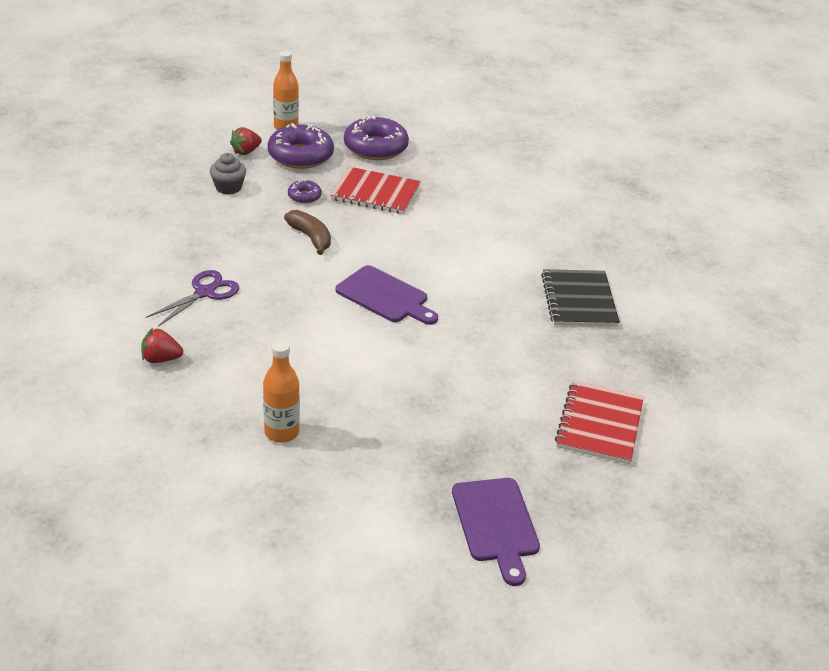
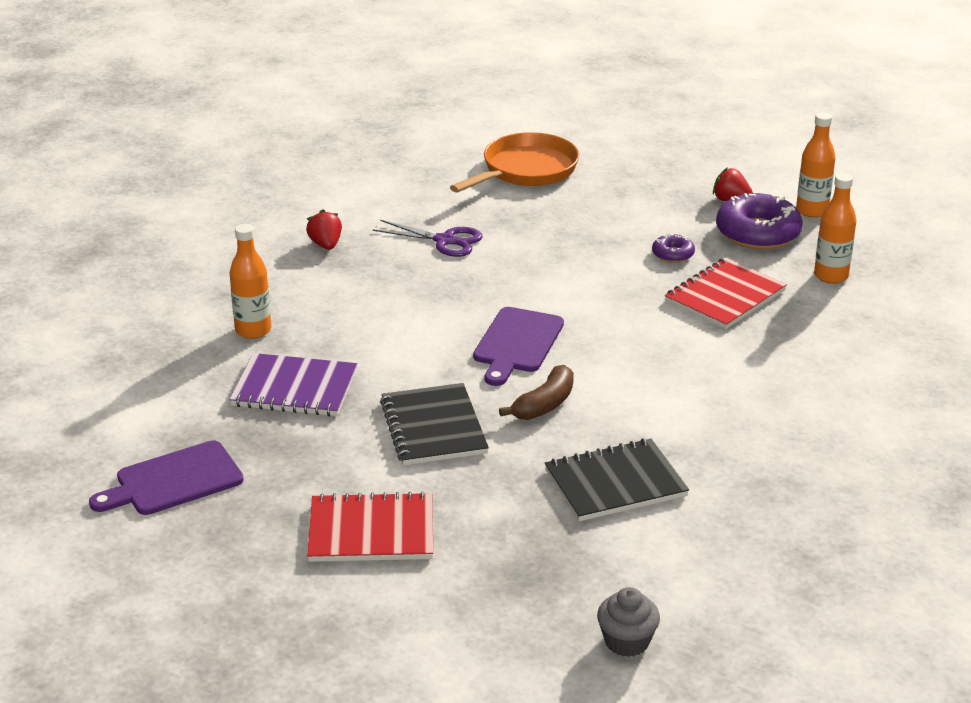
camera: 75 degrees right, 5 degrees down
grey cupcake [210,153,246,195] -> grey cupcake moved to [597,587,660,657]
brown banana [284,210,331,255] -> brown banana moved to [499,365,574,420]
red notebook [330,167,421,214] -> red notebook turned 45 degrees clockwise [665,258,787,329]
purple donut [344,116,409,160] -> orange bottle [814,173,856,284]
none -> purple notebook [229,353,357,416]
none -> black notebook [380,383,489,465]
none -> orange pan [450,132,579,193]

